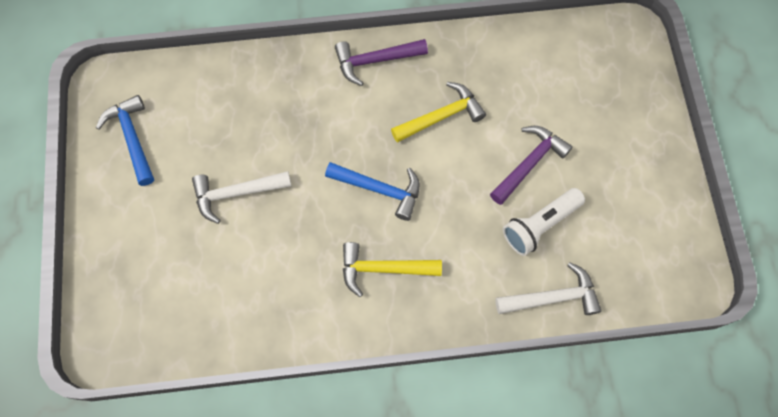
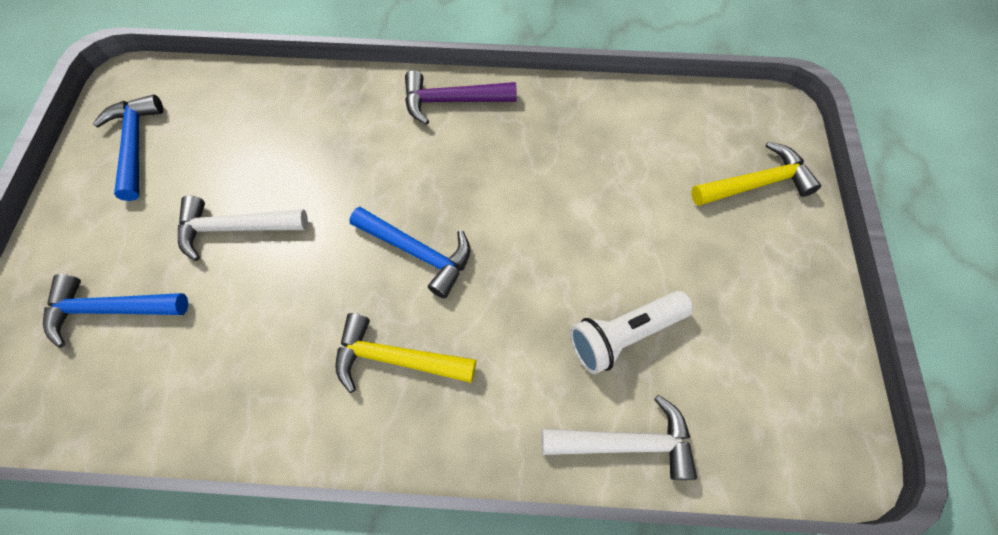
camera: 10 degrees right, 5 degrees down
yellow hammer [391,82,486,143] -> yellow hammer moved to [691,142,821,206]
purple hammer [490,126,573,205] -> none
none -> blue hammer [43,274,188,348]

